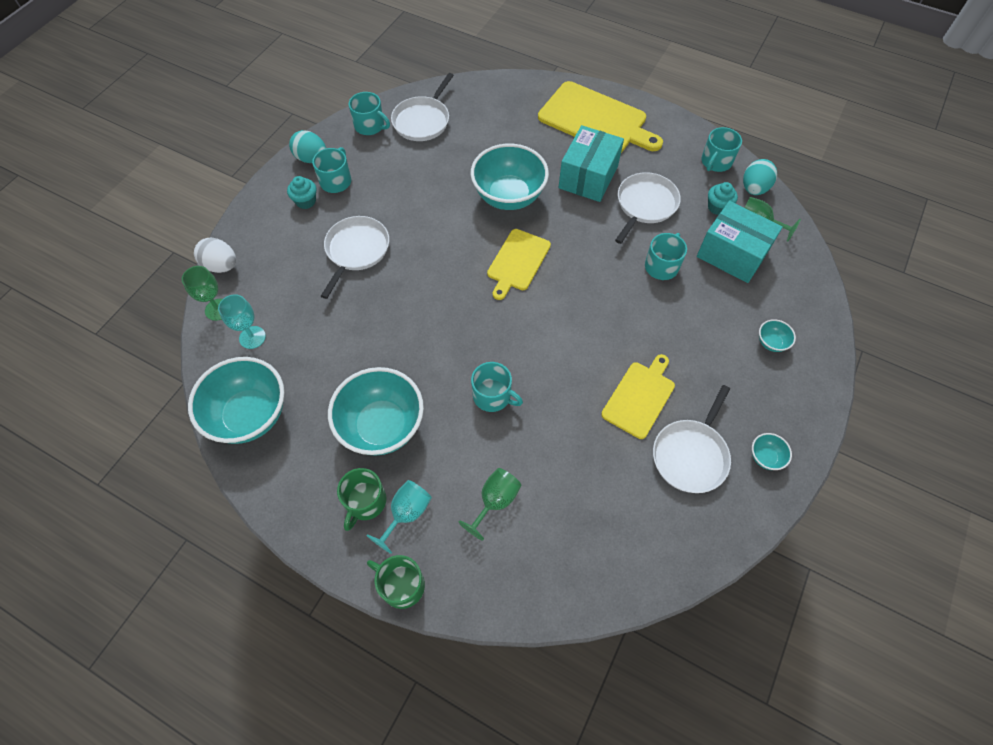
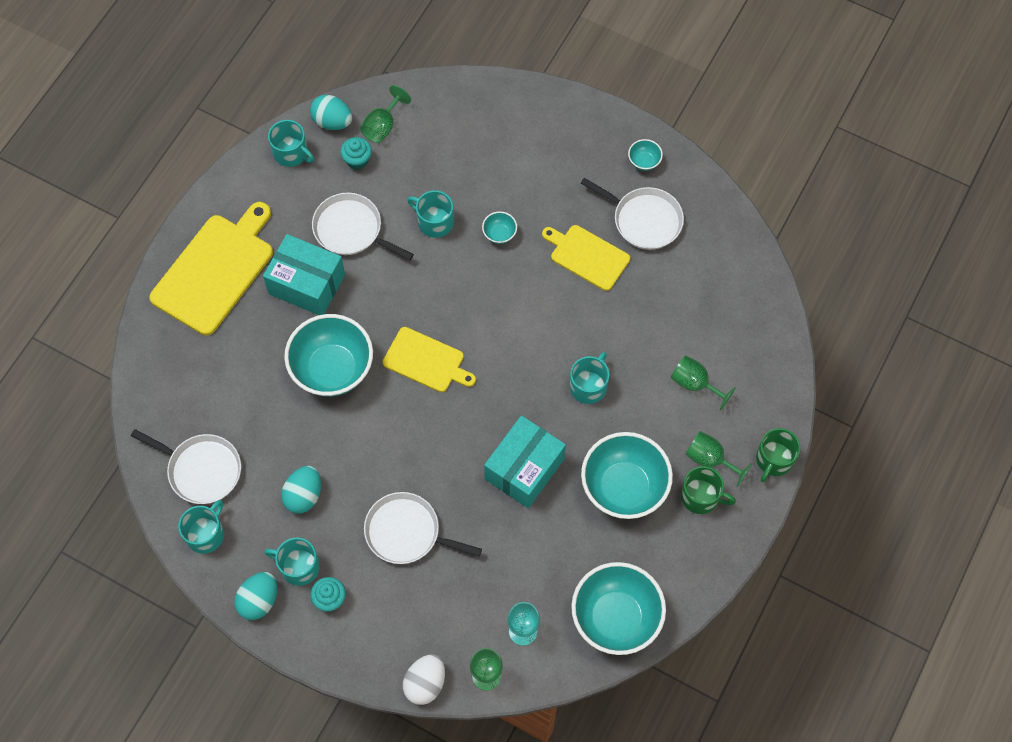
camera: 90 degrees left, 5 degrees up
turquoise goblet [366,480,432,554] -> green goblet [686,431,752,487]
turquoise box [697,201,783,283] -> turquoise box moved to [484,415,566,508]
turquoise bowl [759,319,796,352] -> turquoise bowl moved to [482,211,517,244]
none -> turquoise egg [281,466,321,514]

